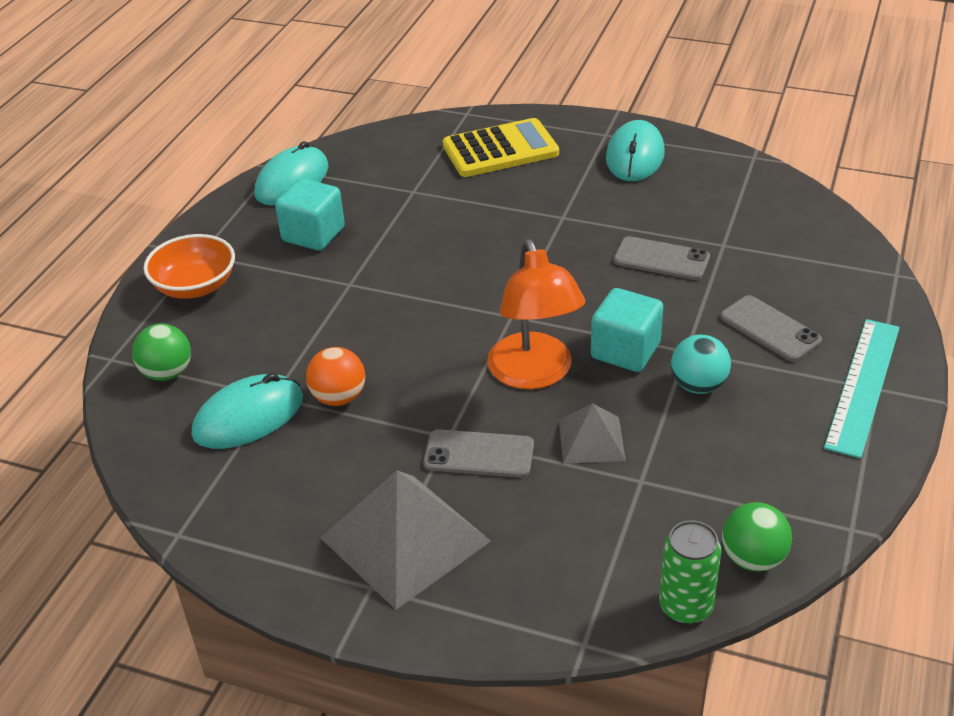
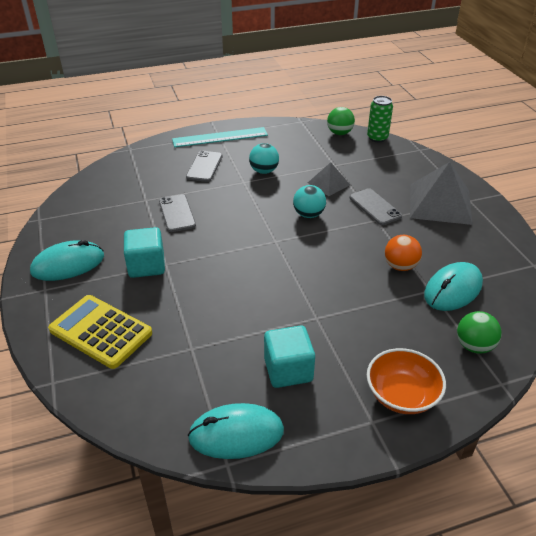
camera: 130 degrees left, 0 degrees up
turquoise mouse [192,373,303,449] -> turquoise mouse turned 60 degrees counterclockwise [424,262,483,311]
orange lamp [487,239,585,390] -> turquoise ball [293,185,326,218]
turquoise cube [591,288,663,372] -> turquoise cube moved to [124,227,165,278]

